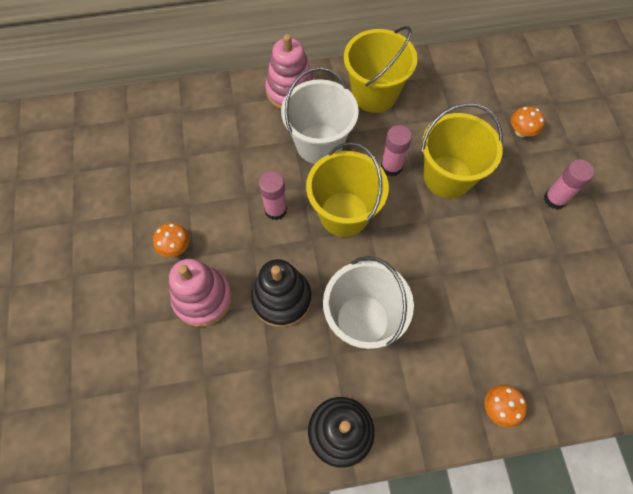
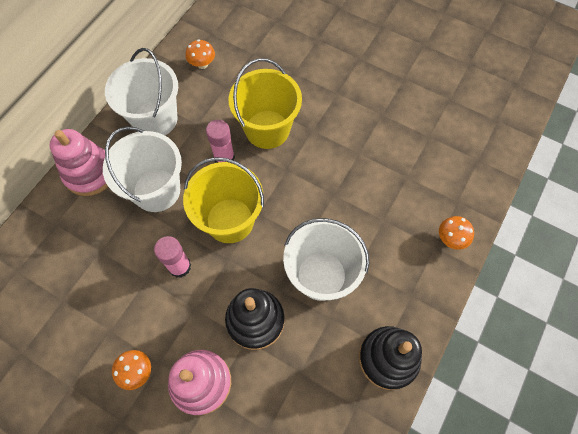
camera: 50 degrees left, 0 degrees up
yellow bucket [344,26,418,113] -> white bucket [105,48,178,135]
orange mushroom [511,106,545,137] -> orange mushroom moved to [186,39,215,69]
pink glue stick [544,159,594,209] -> none

